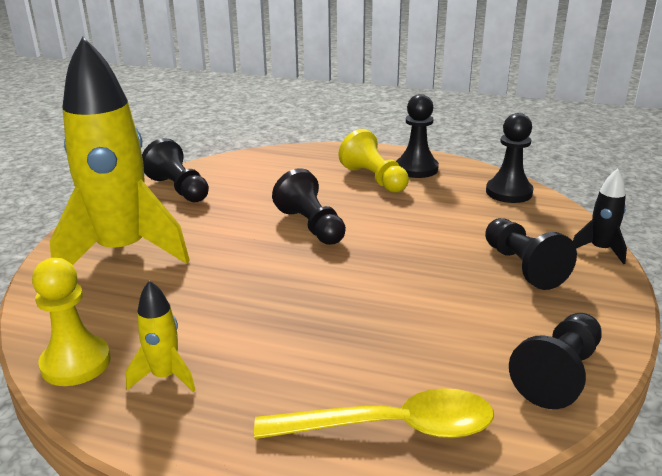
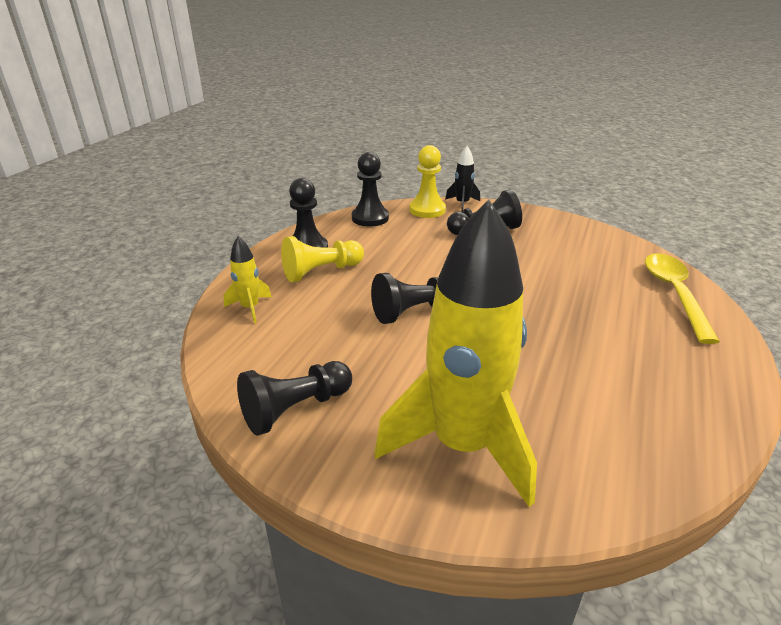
camera: 85 degrees left, 5 degrees up
yellow pawn [32,258,111,386] -> yellow pawn moved to [409,145,446,218]
yellow rocket [126,280,195,392] -> yellow rocket moved to [224,236,272,324]
black pawn [509,313,602,409] -> none

